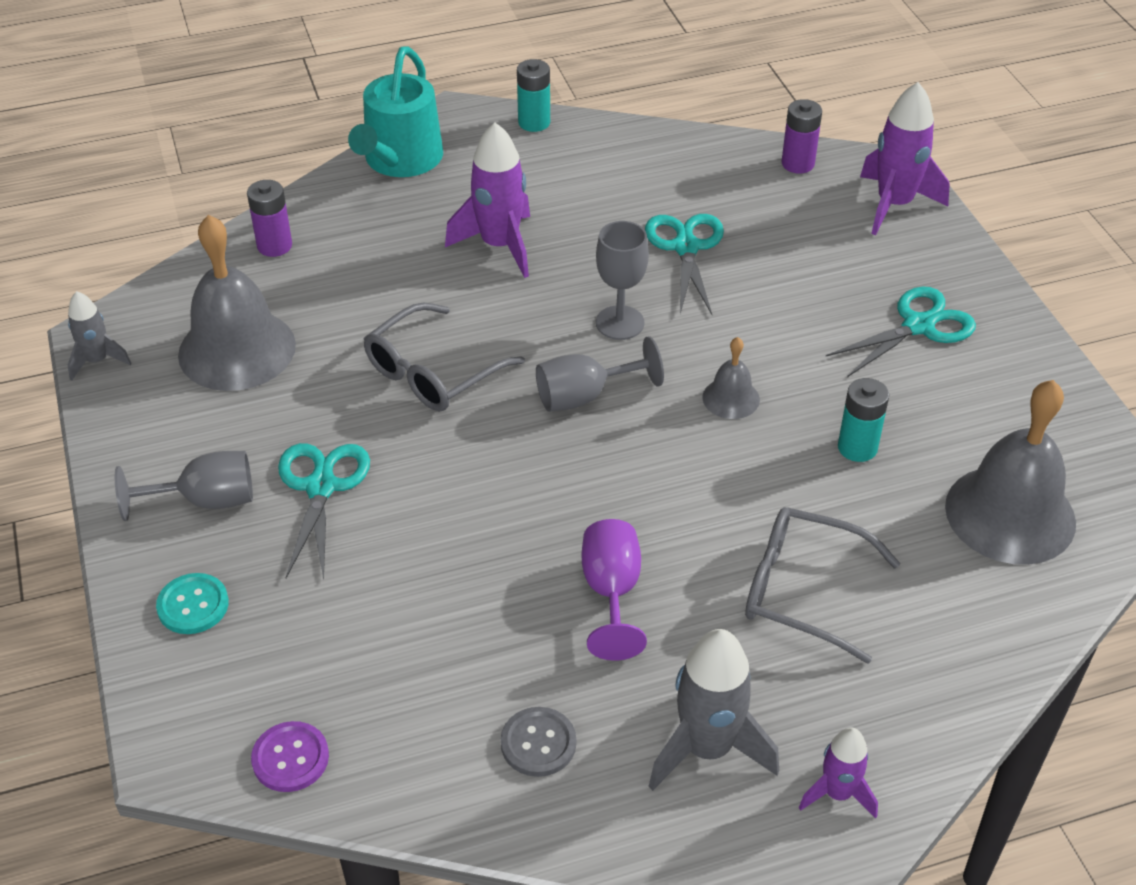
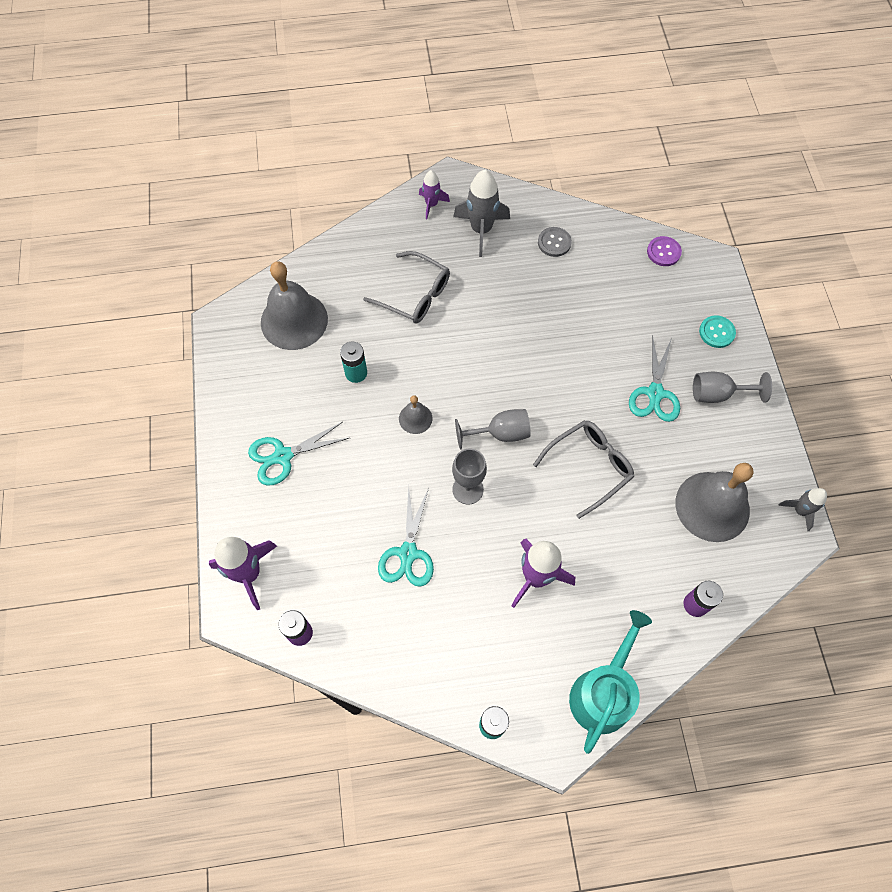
camera: 170 degrees left, 20 degrees up
purple goblet [582,519,647,661] -> none

